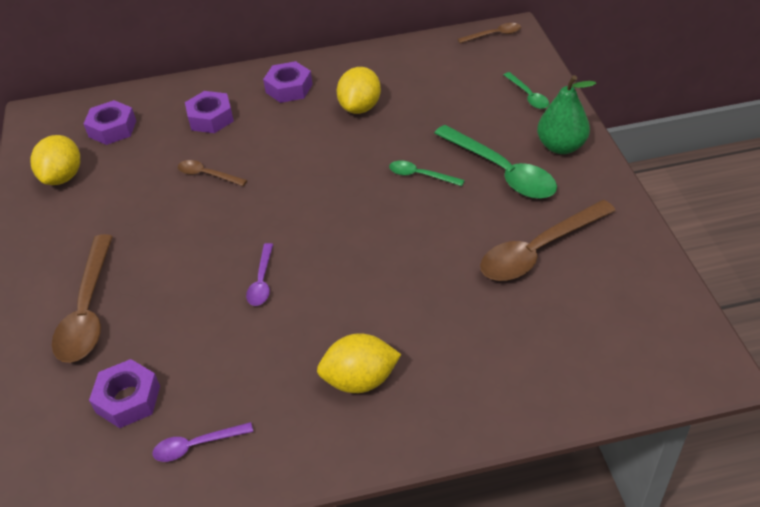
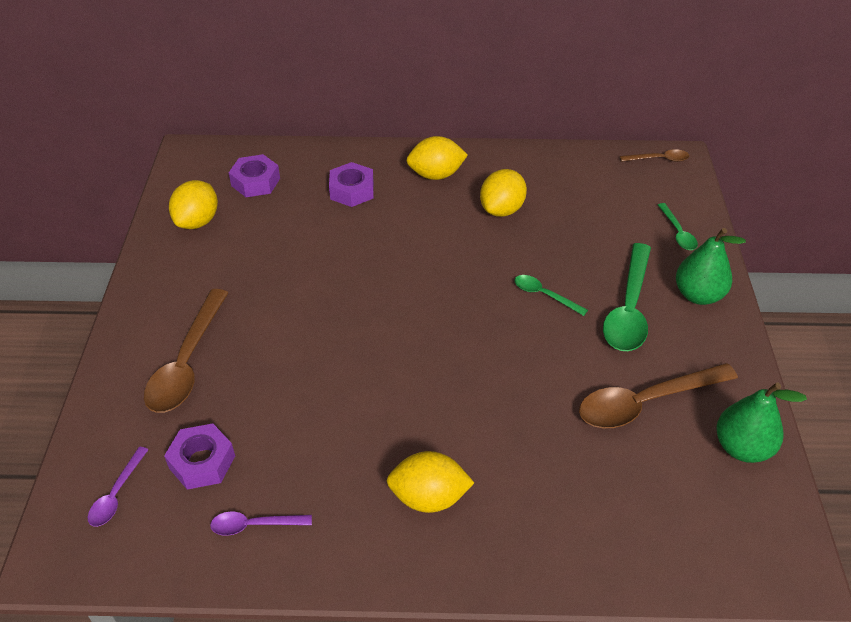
camera: 10 degrees right, 0 degrees up
brown spoon [178,160,247,186] -> none
purple spoon [246,243,273,306] -> purple spoon moved to [88,447,149,527]
purple nut [263,61,313,103] -> yellow lemon [407,136,468,180]
green spoon [434,125,557,199] -> green spoon turned 45 degrees clockwise [603,243,651,351]
none -> green pear [716,382,807,463]

